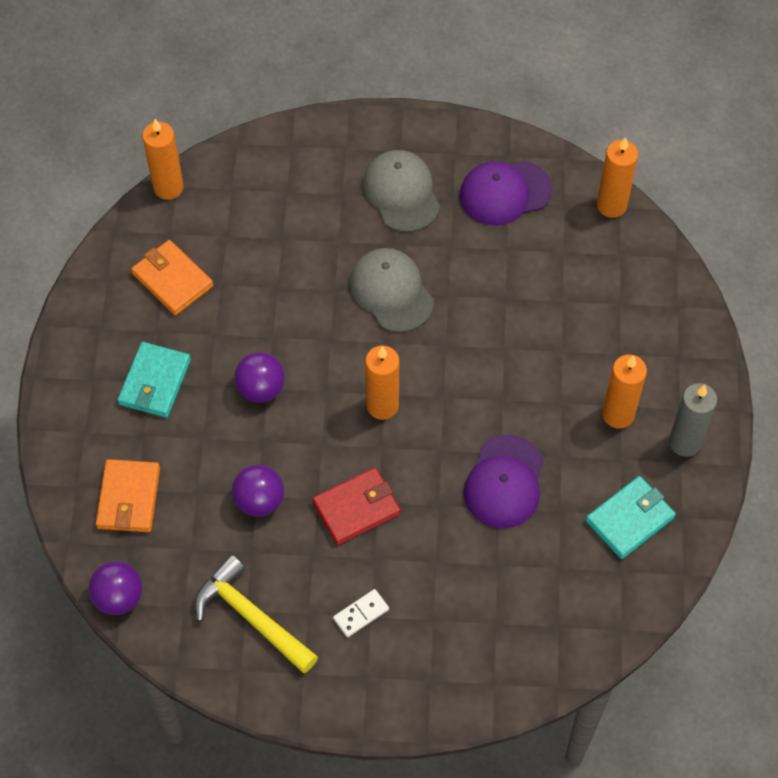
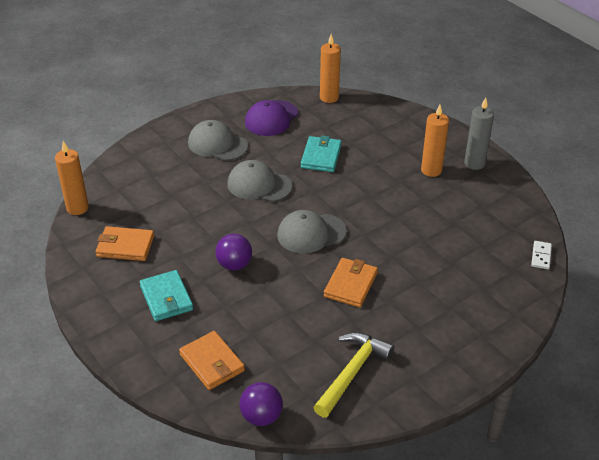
camera: 40 degrees left, 20 degrees down
yellow hammer [194,555,318,673] -> yellow hammer turned 120 degrees clockwise [313,332,394,418]
purple ball [232,465,284,517] -> none
red wallet [312,468,401,545] -> orange wallet [324,258,378,307]
white domino [333,589,389,637] -> white domino moved to [531,241,552,269]
orange candle [365,346,399,420] -> grey cap [277,210,347,254]
purple cap [464,434,544,529] -> none
turquoise wallet [586,476,676,559] -> turquoise wallet moved to [301,135,342,172]

